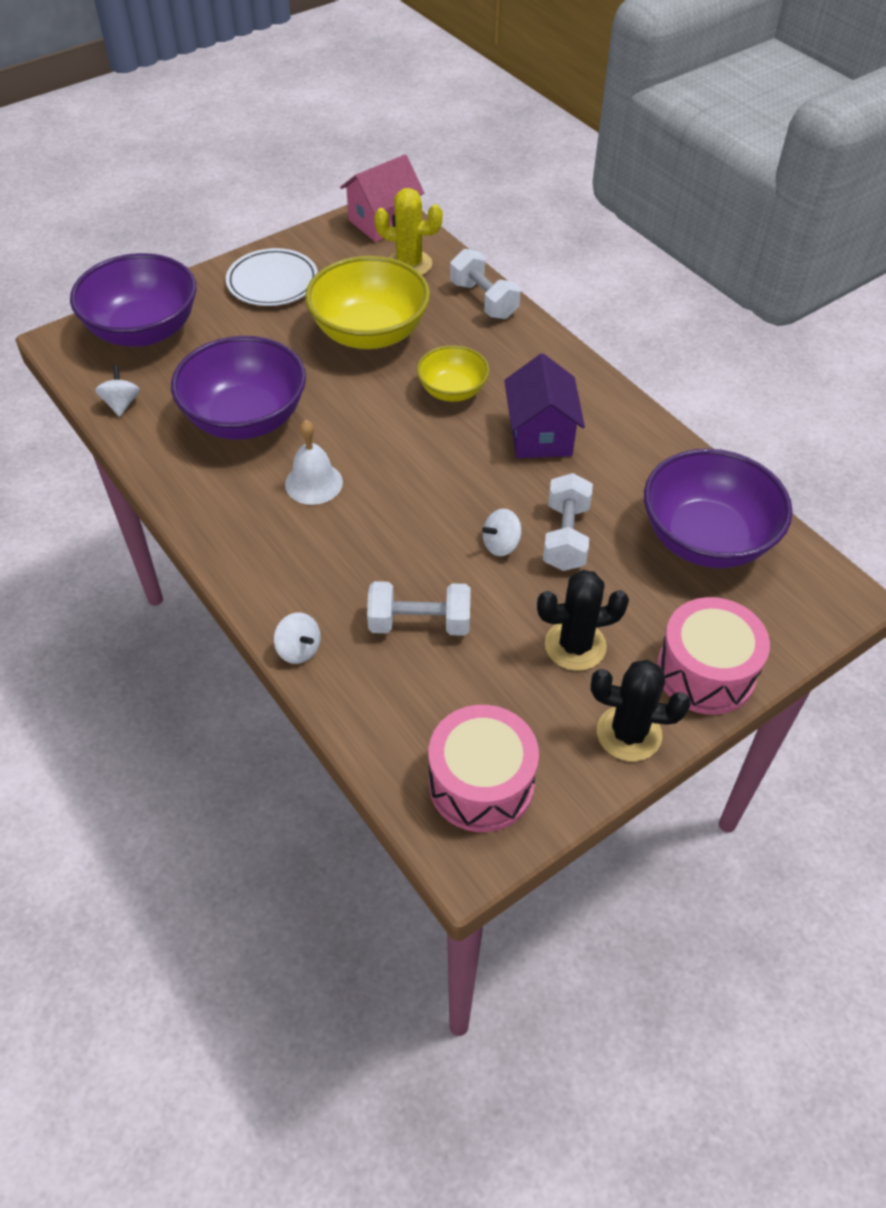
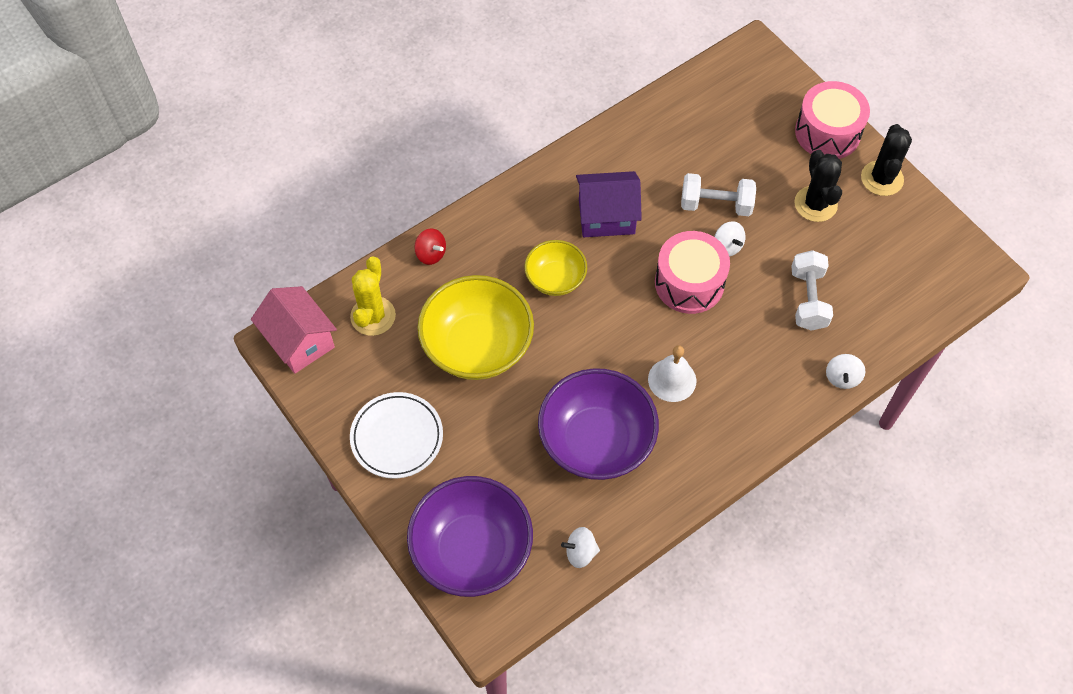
camera: 90 degrees left, 10 degrees up
white spinning top [274,612,320,664] -> white spinning top turned 150 degrees clockwise [826,354,865,389]
pink drum [429,705,539,832] -> pink drum moved to [655,231,730,314]
white dumbbell [450,249,521,319] -> red spinning top [414,228,446,265]
purple bowl [644,449,793,568] -> none

